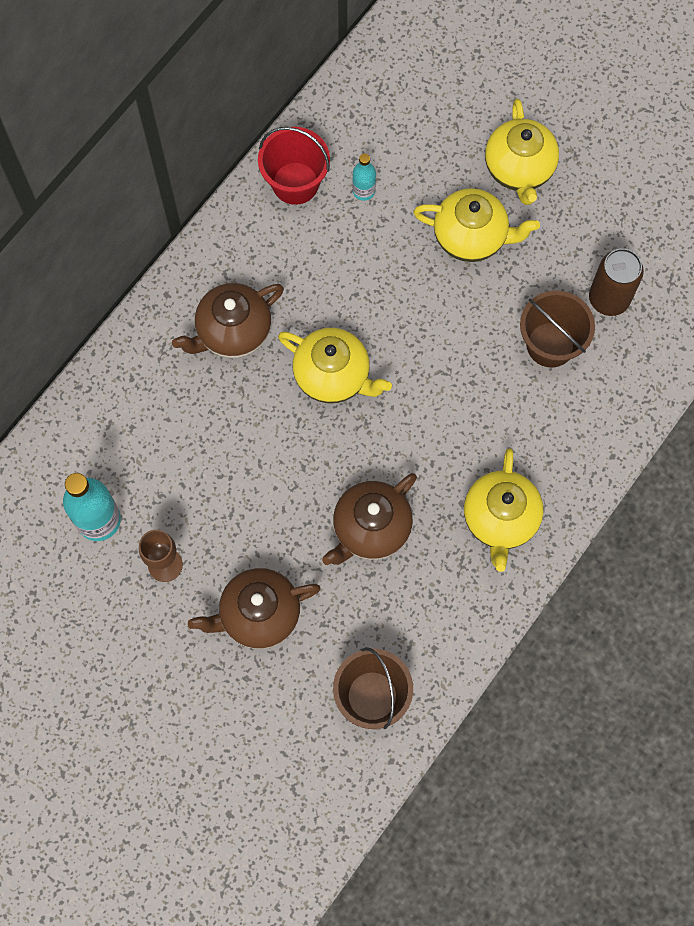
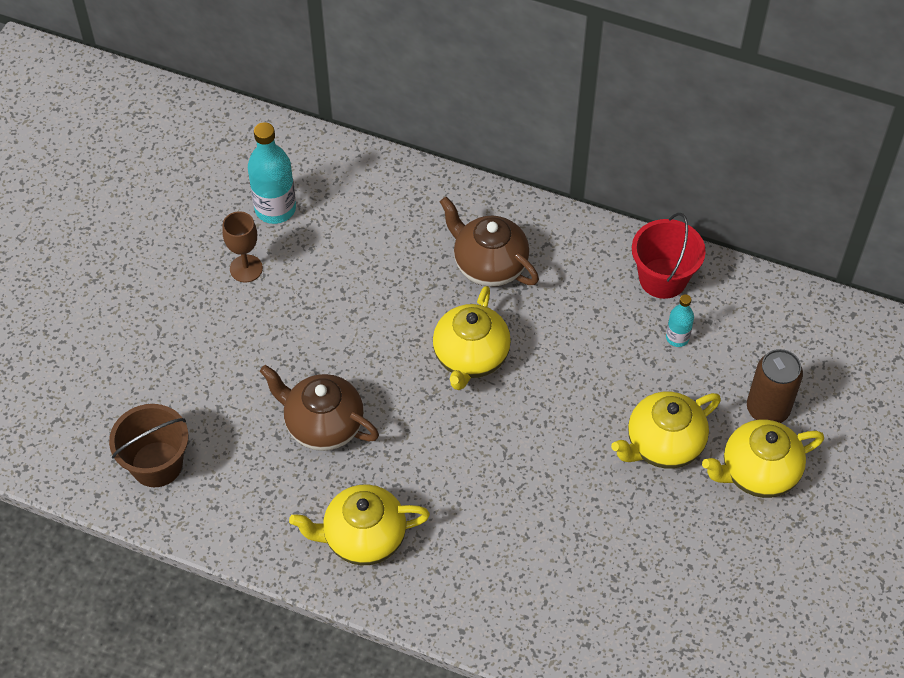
camera: 75 degrees right, 15 degrees down
brown teapot [188,568,321,649] -> none
yellow teapot [413,188,540,262] -> yellow teapot turned 60 degrees clockwise [611,392,721,469]
brown bucket [520,290,595,368] -> none
brown can [589,248,644,316] -> brown can moved to [747,349,803,423]

